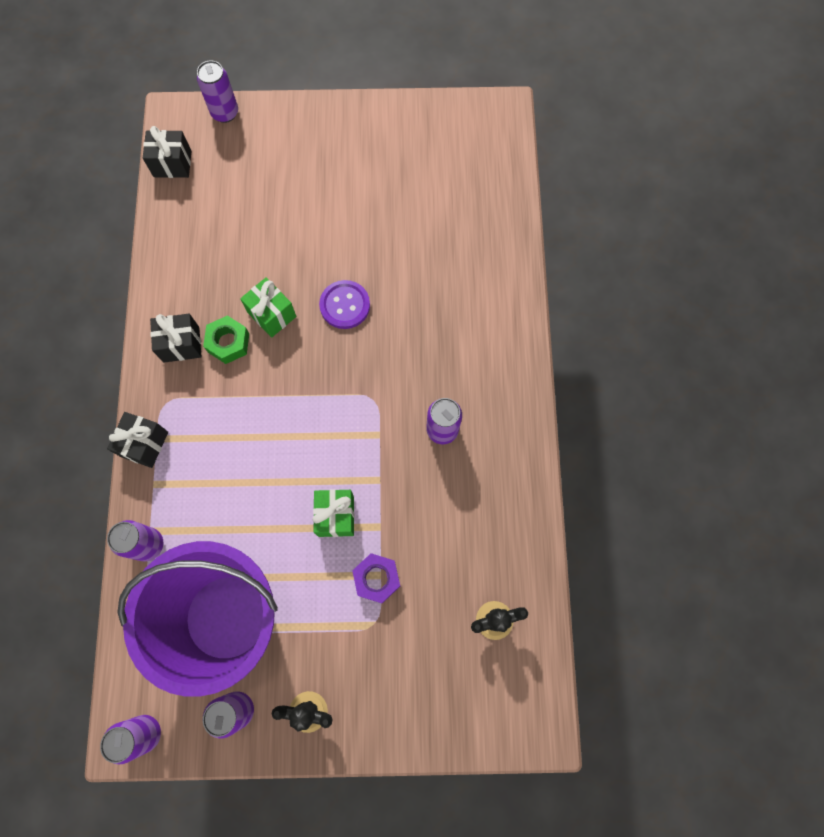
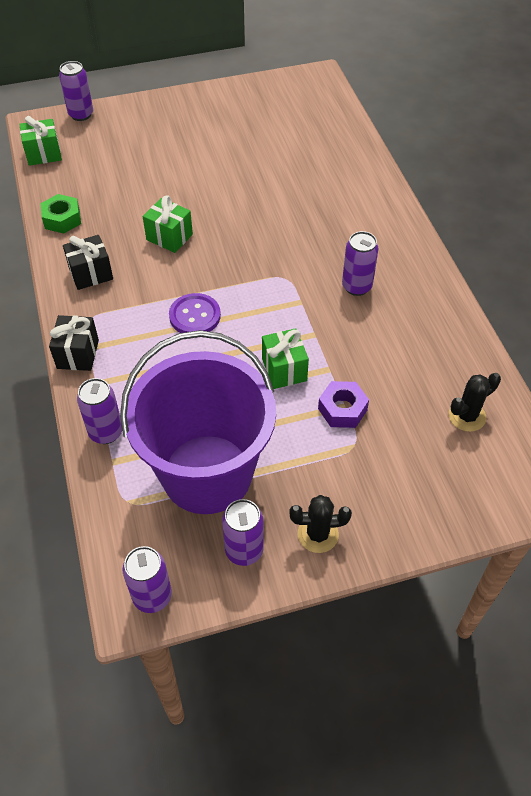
camera: 15 degrees left, 20 degrees down
black gift [143,126,192,178] -> green gift [19,116,62,166]
green nut [203,315,249,364] -> green nut moved to [41,194,81,234]
purple button [319,280,370,329] -> purple button moved to [169,293,221,333]

